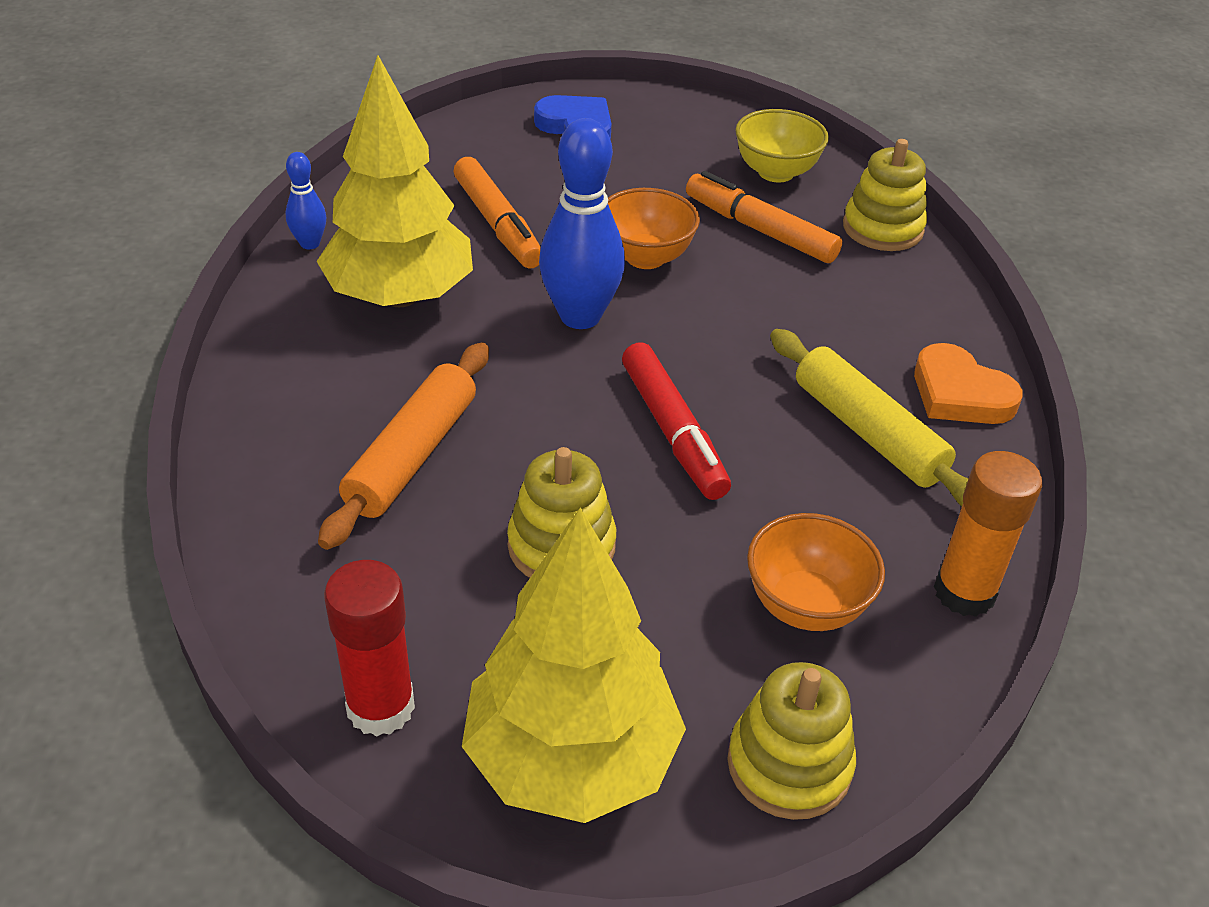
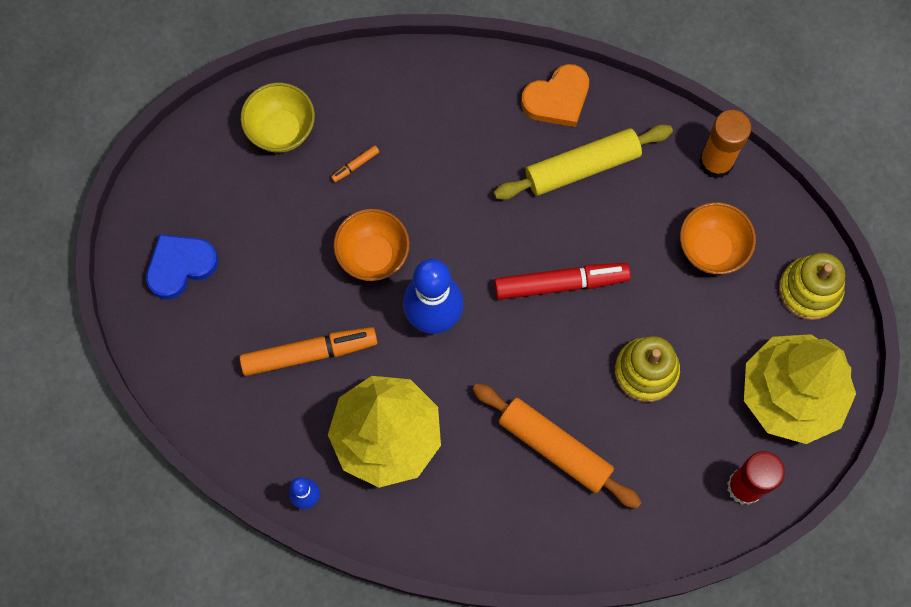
camera: 75 degrees left, 30 degrees up
orange marker [686,171,842,263] -> orange marker [331,145,379,182], size x0.42
yellow stacking toy [843,139,927,251] -> none

